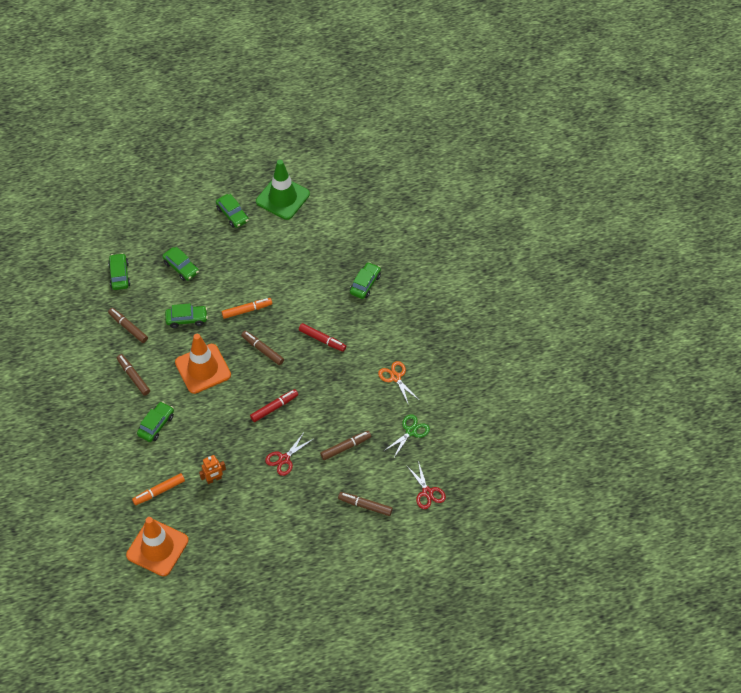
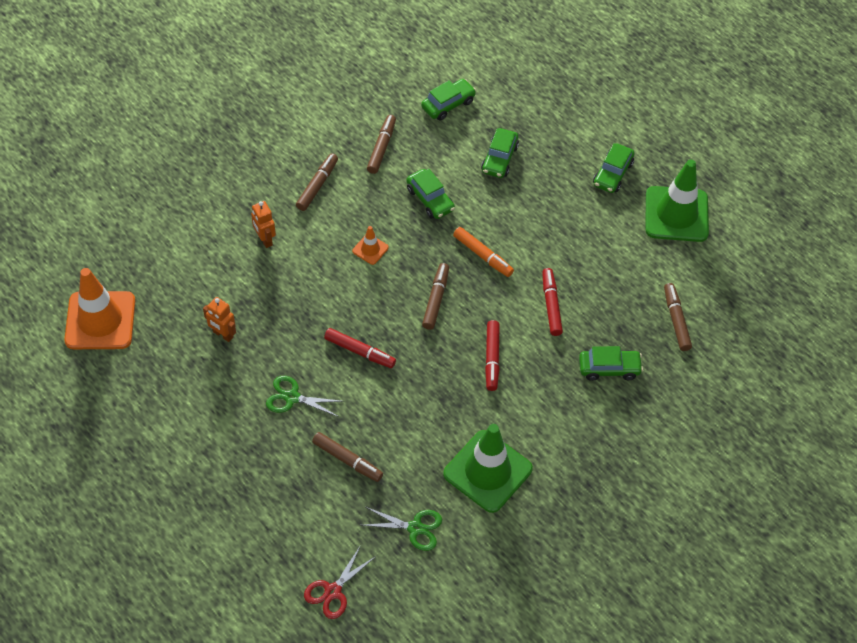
camera: 60 degrees right, 0 degrees up
orange marker [132,473,185,505] -> none
green car [137,401,174,442] -> orange robot [251,201,276,248]
orange traffic cone [175,334,231,394] -> orange traffic cone [352,226,389,265], size x0.45
red scissors [265,431,313,476] -> green scissors [266,376,343,417]
brown marker [338,492,393,516] -> brown marker moved to [664,283,692,351]
orange scissors [378,361,419,403] -> green traffic cone [443,424,533,513]
none -> red marker [542,268,563,336]

